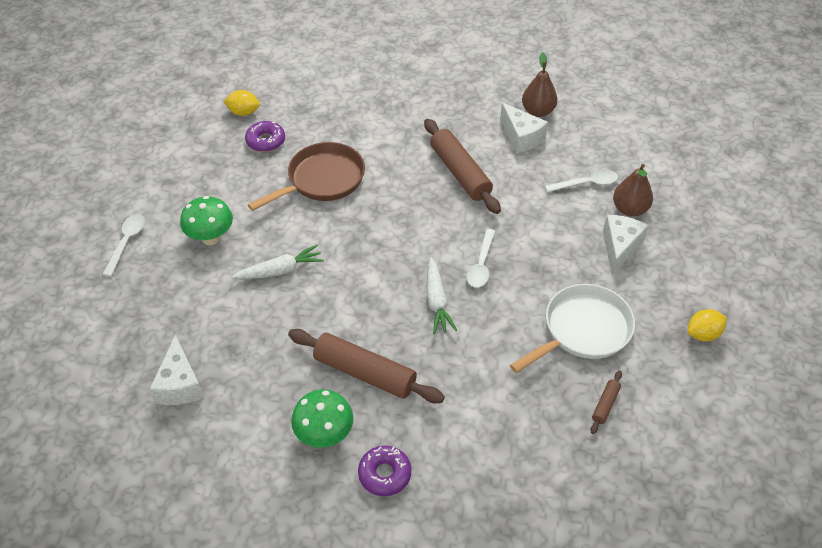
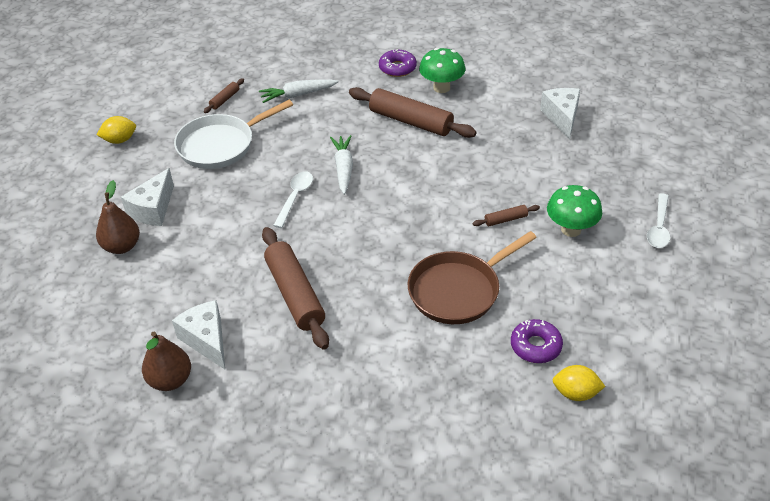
camera: 175 degrees left, 5 degrees down
white carrot [231,245,324,279] -> white carrot moved to [259,79,339,103]
white spoon [545,170,618,192] -> none
none -> brown rolling pin [473,205,540,226]

